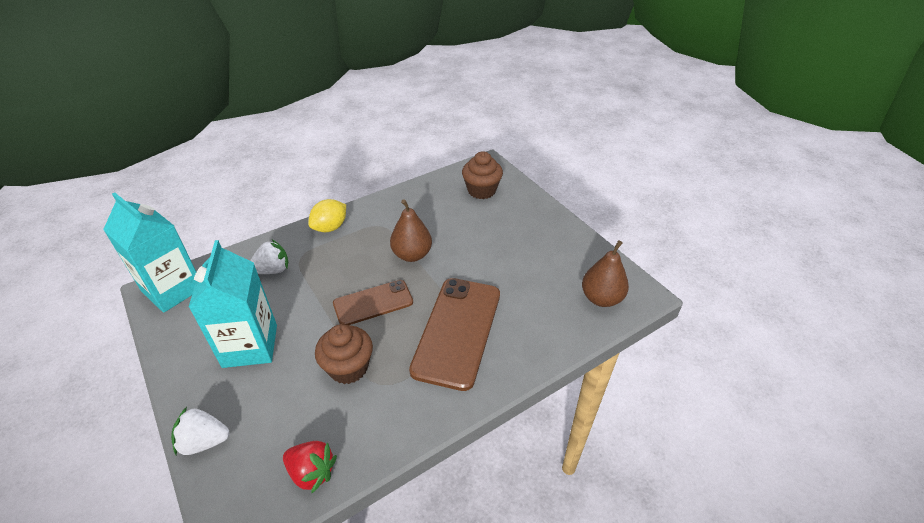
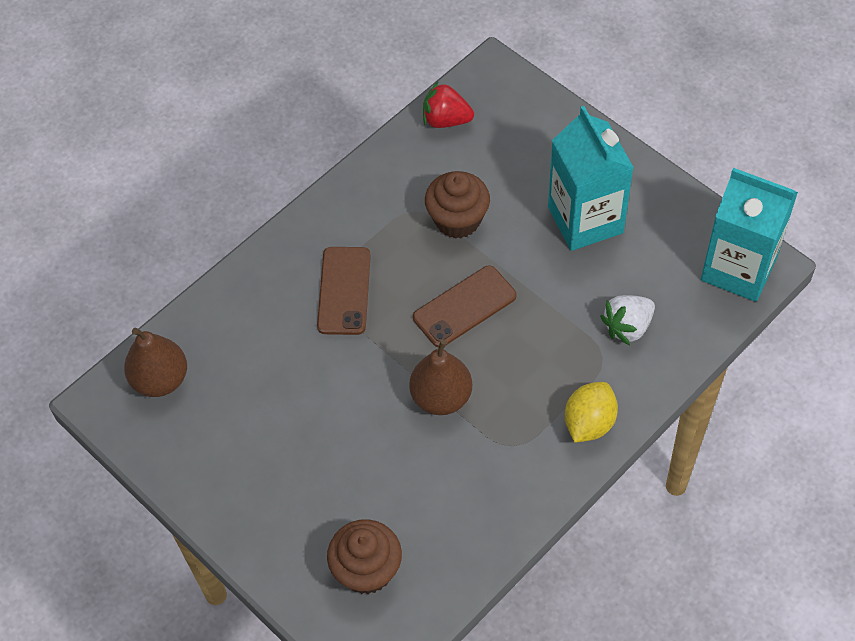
camera: 170 degrees right, 15 degrees up
white strawberry [171,407,229,455] -> none
brown phone [409,278,500,391] -> brown phone [317,247,371,335], size x0.61

